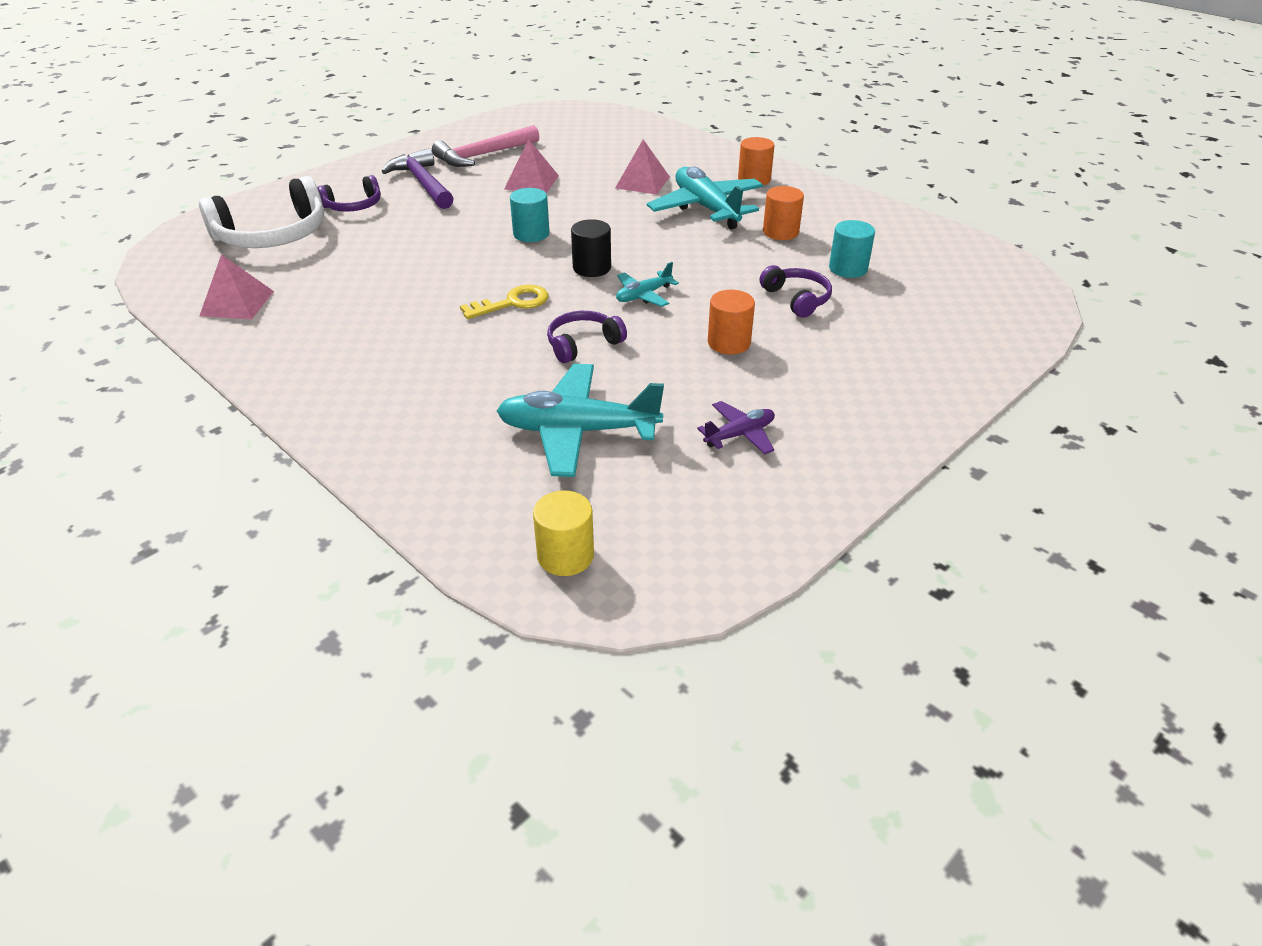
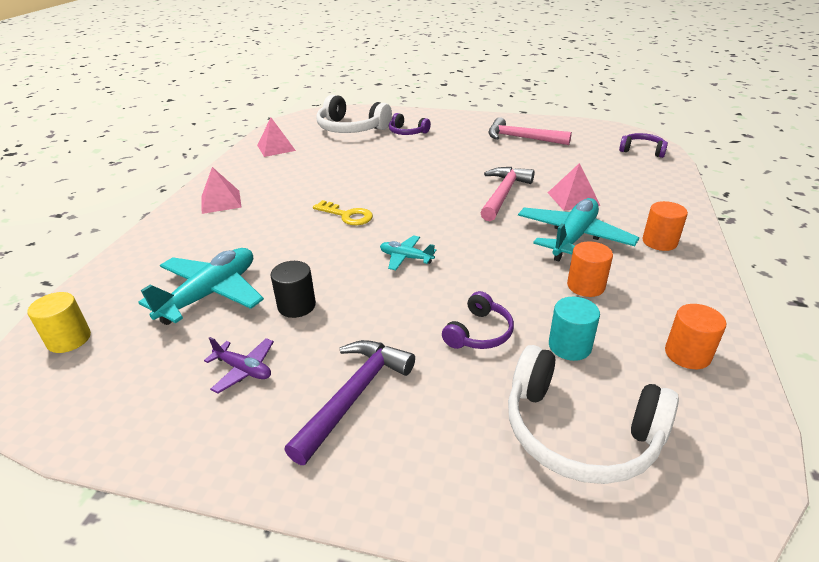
camera: 60 degrees right, 5 degrees down
purple hammer [381,148,454,209] -> purple hammer moved to [284,340,415,465]
turquoise plane [497,364,664,477] -> turquoise plane turned 60 degrees clockwise [138,248,264,325]
pink pyramid [504,139,559,193] -> pink pyramid moved to [201,167,241,214]
turquoise cylinder [510,188,549,242] -> none
purple headphones [547,311,627,363] -> purple headphones moved to [619,133,668,158]
black cylinder [571,219,611,277] -> black cylinder moved to [270,261,316,318]
orange cylinder [708,290,755,355] -> orange cylinder moved to [665,304,726,369]
none -> pink hammer [480,167,535,221]
none -> white headphones [508,345,679,484]

